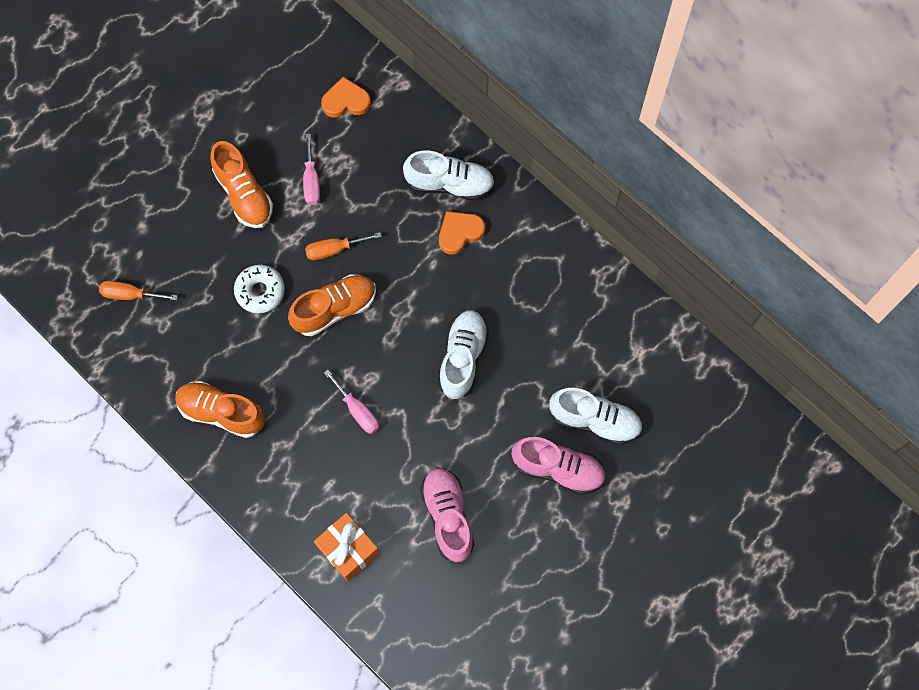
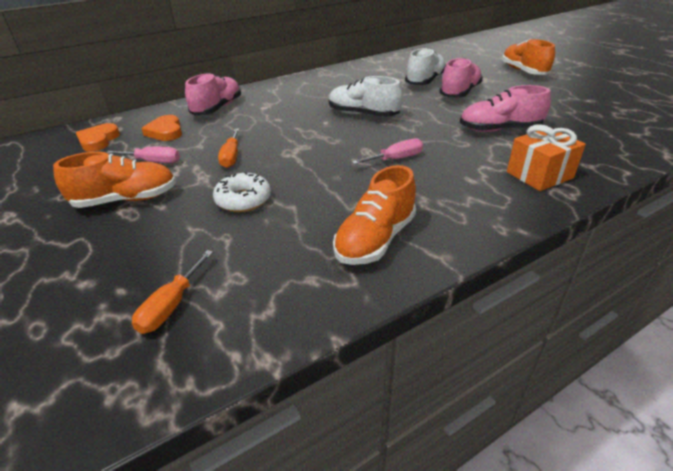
camera: 75 degrees left, 35 degrees down
orange shoe [288,274,376,336] -> orange shoe moved to [502,39,555,75]
white shoe [403,151,495,201] -> pink shoe [185,73,241,116]
orange heart [439,211,485,255] -> orange heart moved to [141,115,182,141]

